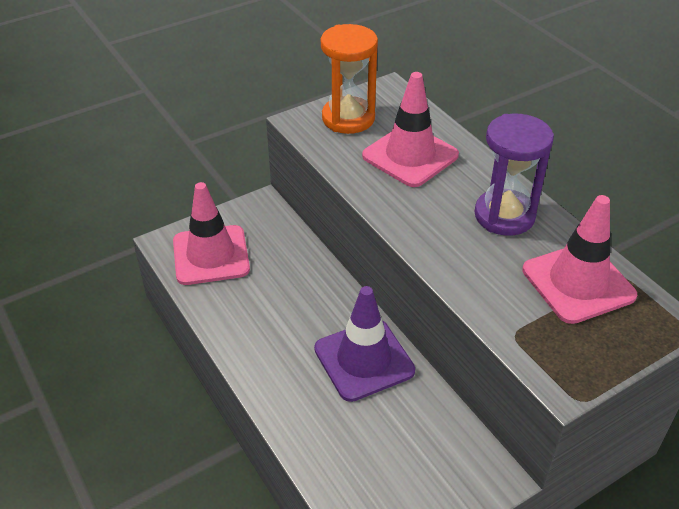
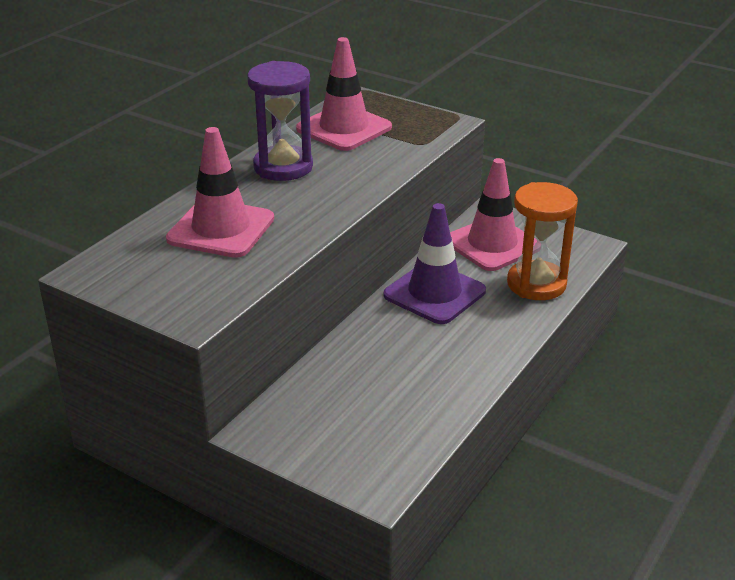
camera: 115 degrees left, 10 degrees down
pink traffic cone [173,182,250,285] -> pink traffic cone moved to [450,158,537,271]
orange hourglass [321,24,378,134] -> orange hourglass moved to [507,182,578,300]

